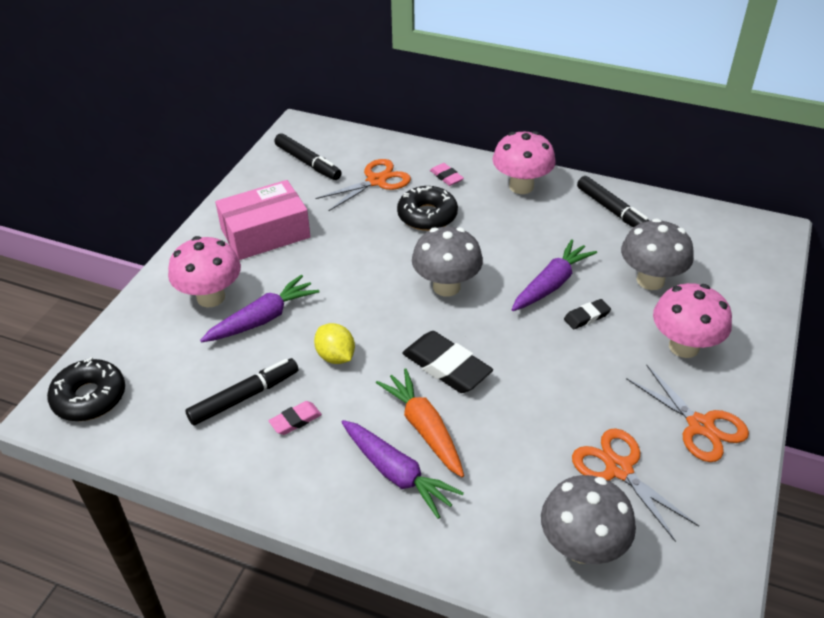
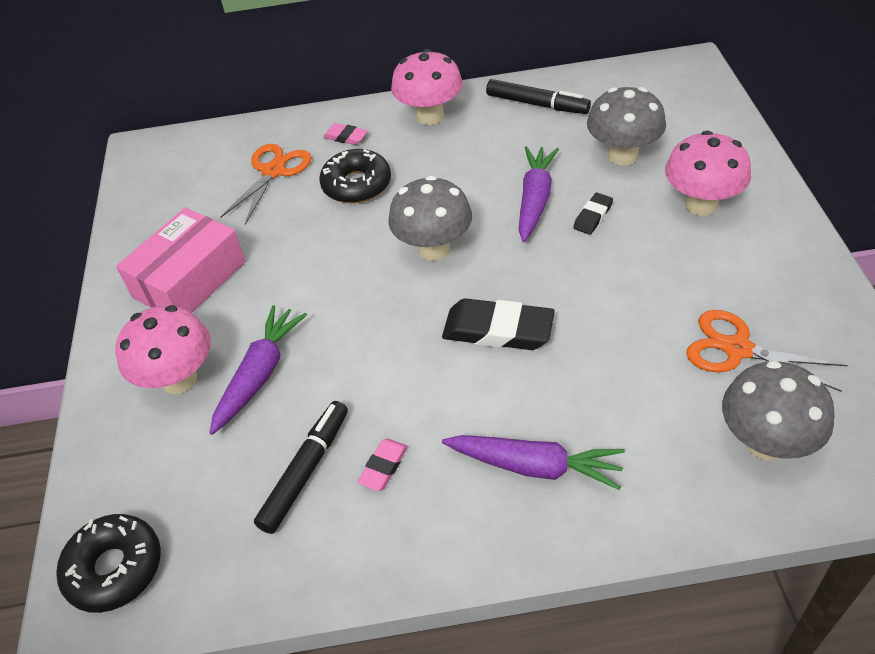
camera: 25 degrees left, 5 degrees up
black marker [274,133,342,180] -> none
yellow lemon [314,323,355,364] -> none
orange carrot [376,369,464,477] -> none
orange scissors [626,364,749,462] -> none

